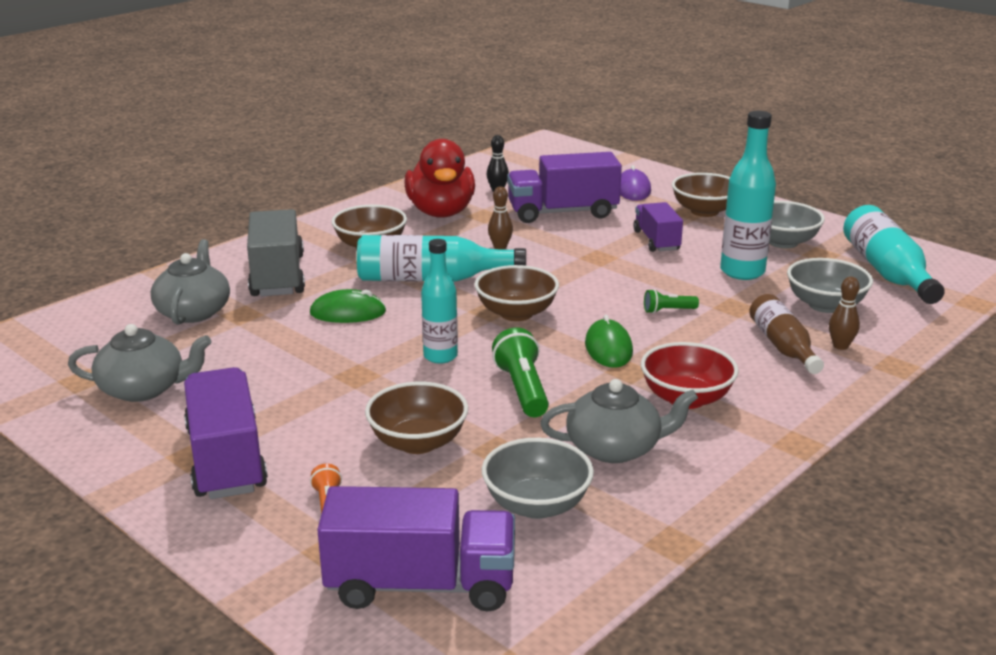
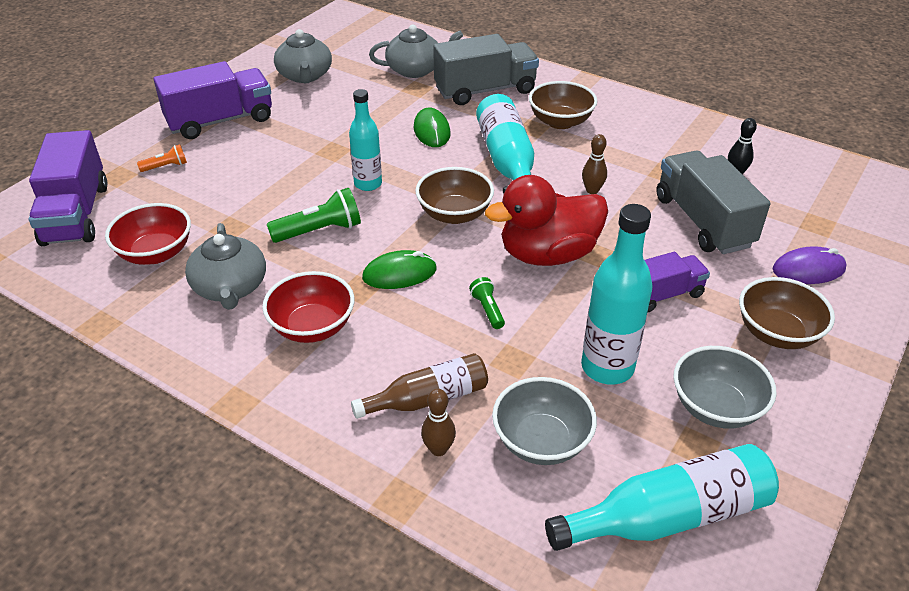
camera: 80 degrees right, 15 degrees up
brown bowl [365,382,468,454] -> none
red duck [404,139,475,218] -> red duck moved to [485,175,608,266]
grey bowl [482,438,594,519] -> red bowl [105,203,191,265]
purple truck [507,152,622,223] -> grey truck [656,151,770,254]

